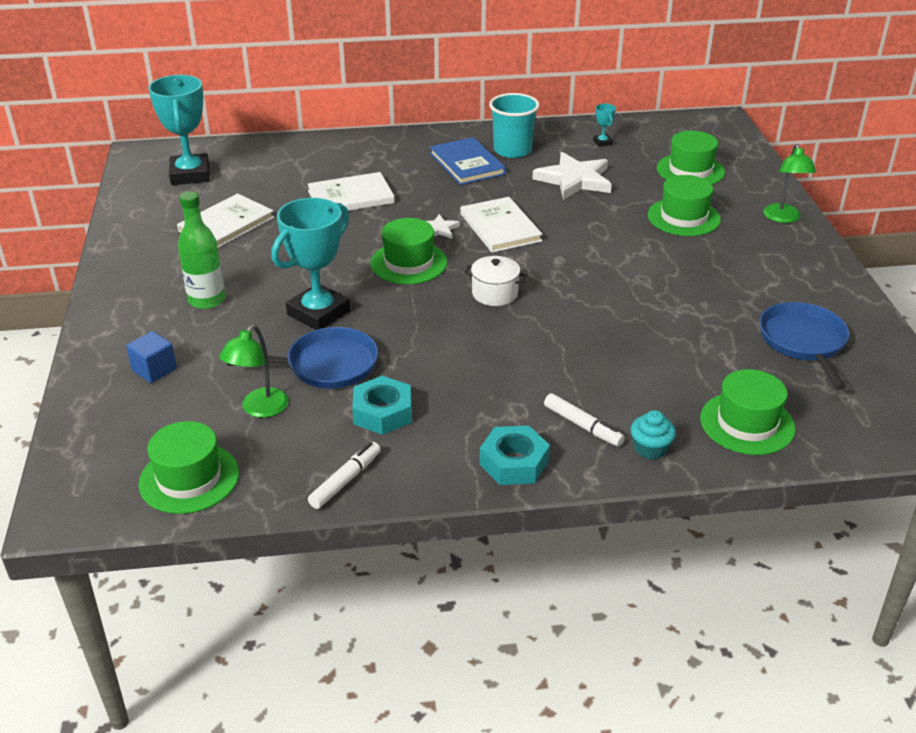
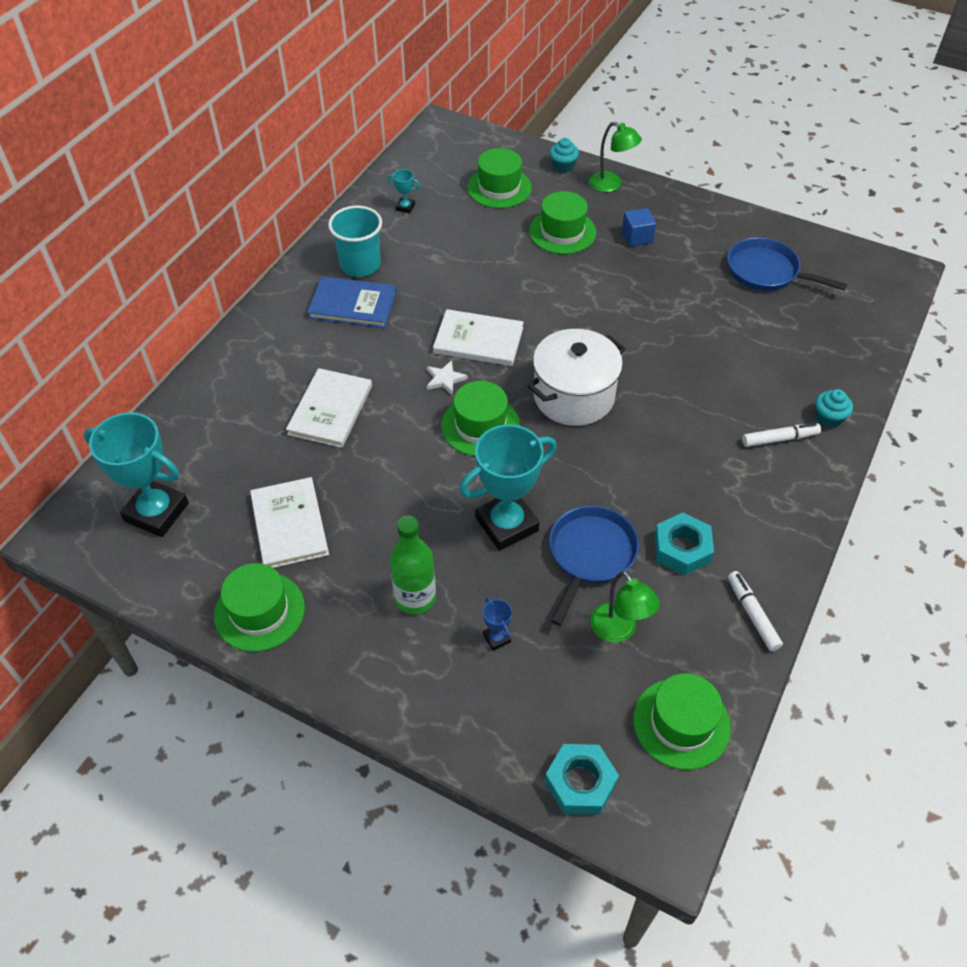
camera: 55 degrees left, 15 degrees up
blue cube [126,331,177,383] -> blue cube moved to [622,208,656,247]
turquoise trophy [271,198,350,330] -> turquoise trophy turned 75 degrees clockwise [459,424,556,550]
white pot [464,256,527,306] -> white pot [527,329,626,426], size x1.83
turquoise nut [479,425,550,485] -> turquoise nut moved to [545,744,619,814]
white star [532,152,612,200] -> none
green hat [700,369,795,455] -> green hat moved to [214,563,305,652]
none -> blue trophy [483,598,512,651]
none -> turquoise cupcake [549,138,579,173]

